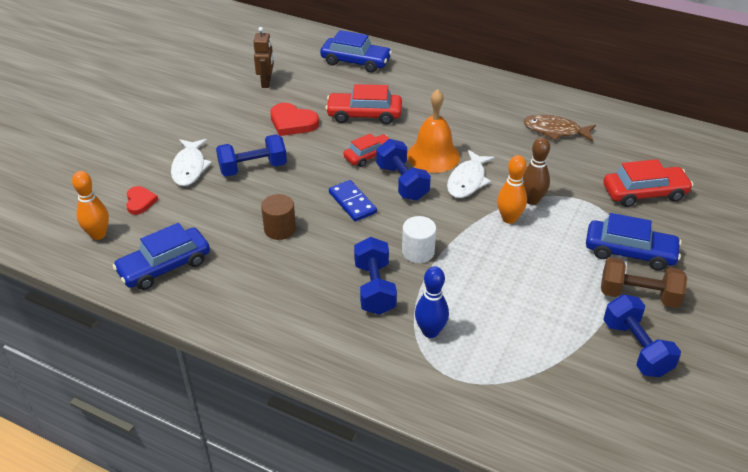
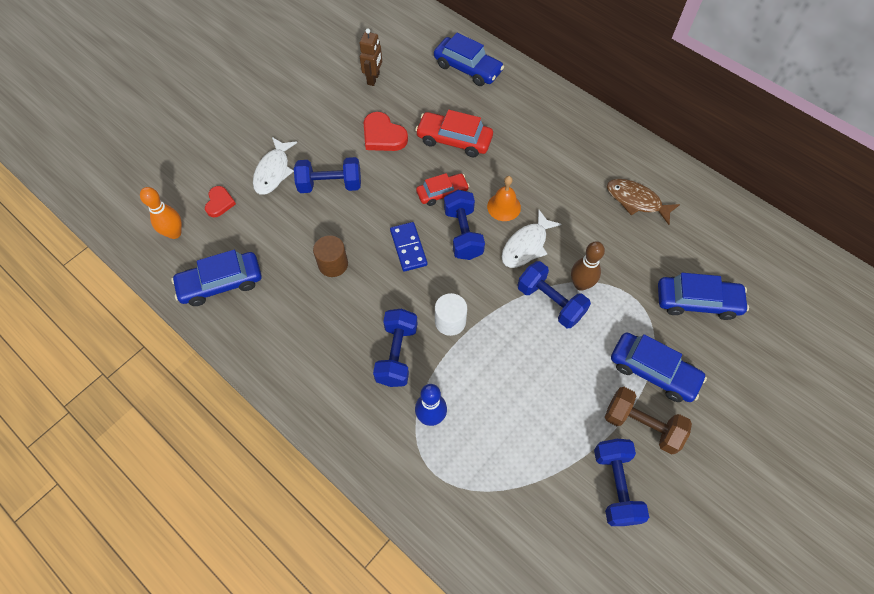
camera: 15 degrees right, 20 degrees up
orange bell [407,89,460,173] -> orange bell [487,176,521,221], size x0.64
orange bowling pin [497,155,527,224] -> blue dumbbell [518,261,591,328]
red car [603,159,693,207] -> blue car [658,273,749,320]

